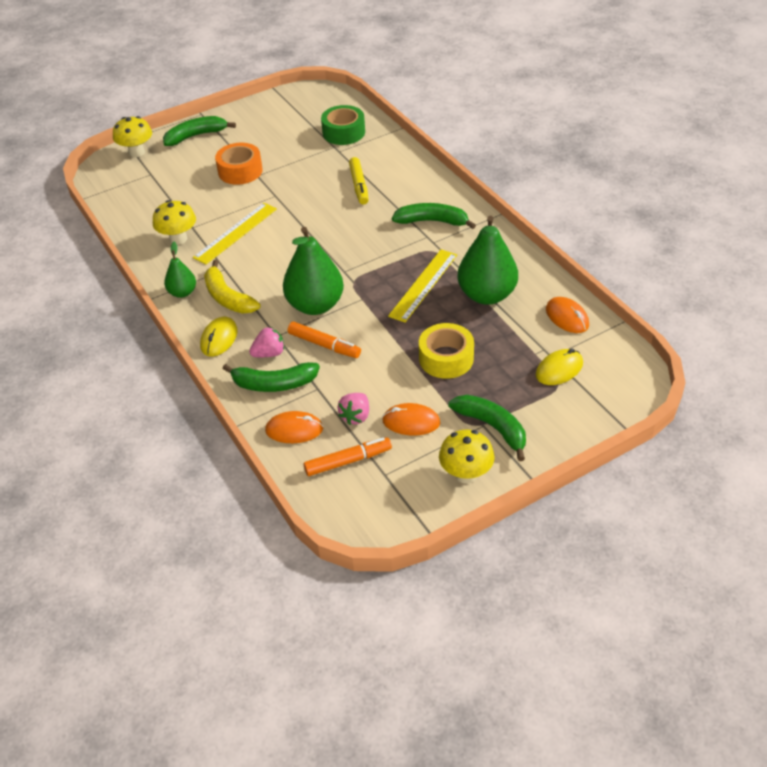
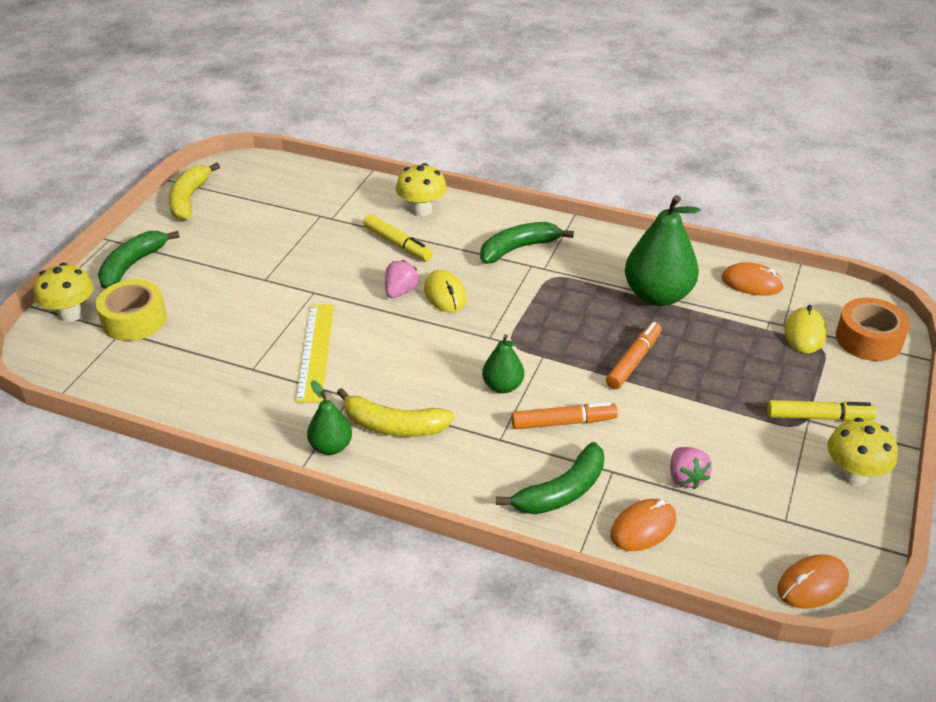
camera: 40 degrees left, 5 degrees down
yellow mushroom [153,200,196,245] -> yellow mushroom moved to [396,163,447,217]
yellow mouse [200,317,238,357] -> yellow mouse moved to [424,270,467,313]
orange tape [215,143,263,185] -> orange tape moved to [836,298,910,361]
pink strawberry [249,327,285,357] -> pink strawberry moved to [385,260,419,298]
green pear [283,227,344,315] -> green pear [482,334,524,393], size x0.53
orange marker [304,437,392,476] -> orange marker moved to [606,322,662,389]
green tape [321,105,365,145] -> none
orange mouse [382,403,440,436] -> orange mouse moved to [777,554,849,609]
yellow ruler [388,249,457,322] -> none
yellow tape [419,323,474,379] -> yellow tape moved to [96,279,167,341]
green banana [449,395,526,461] -> yellow marker [767,400,877,421]
none -> yellow banana [168,163,220,221]

